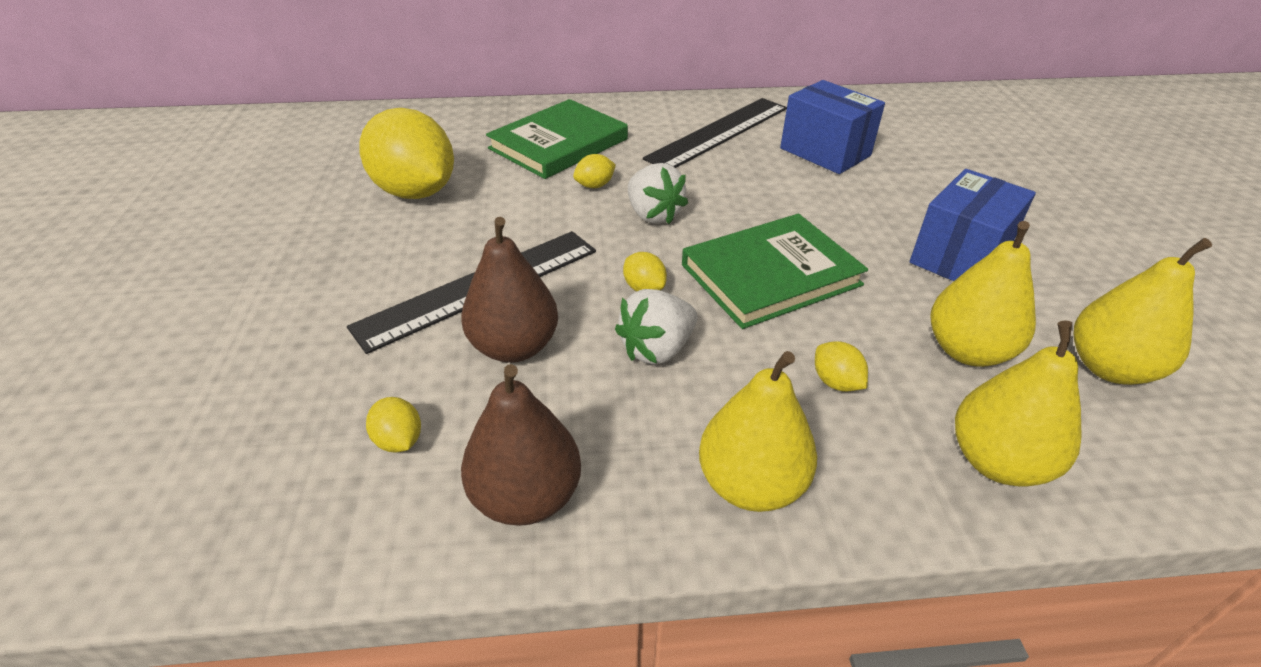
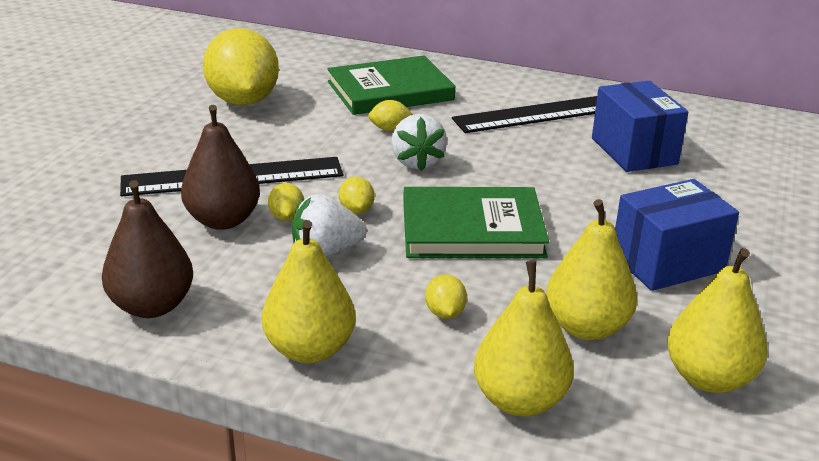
camera: 25 degrees right, 10 degrees down
yellow lemon [366,397,421,453] -> yellow lemon moved to [268,183,304,221]

